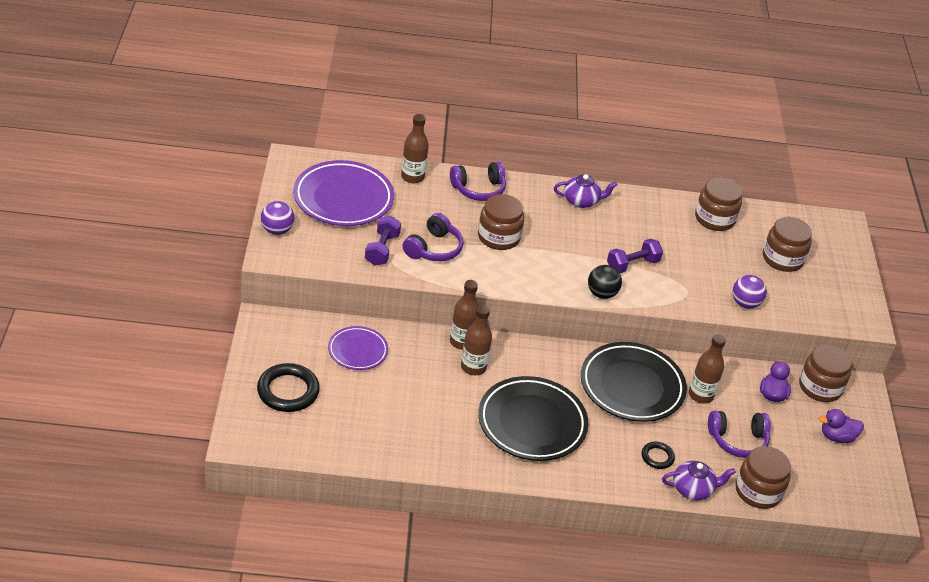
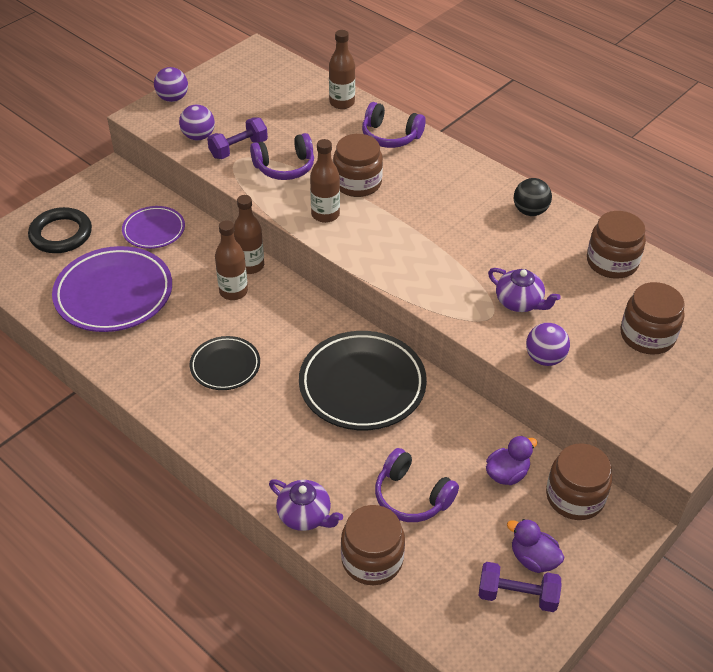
camera: 45 degrees right, 5 degrees up
purple plate [293,160,394,226] -> purple plate moved to [52,246,172,332]
black plate [478,376,589,461] -> black plate [190,336,260,390], size x0.56
purple teapot [554,174,617,208] -> purple teapot moved to [488,268,561,312]
black ball [588,265,622,299] -> black ball moved to [514,178,552,216]
purple dumbbell [607,239,663,273] -> purple dumbbell moved to [478,562,561,612]
black ring [642,442,675,469] -> none
brown bottle [689,334,726,404] -> brown bottle moved to [310,139,340,223]
none -> purple ball [179,105,215,140]

